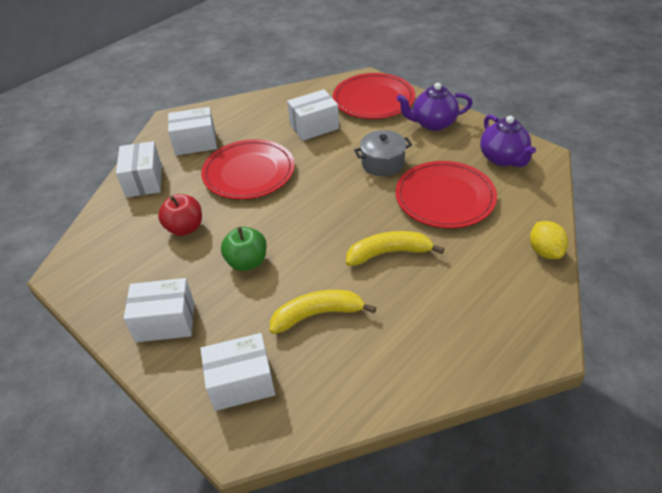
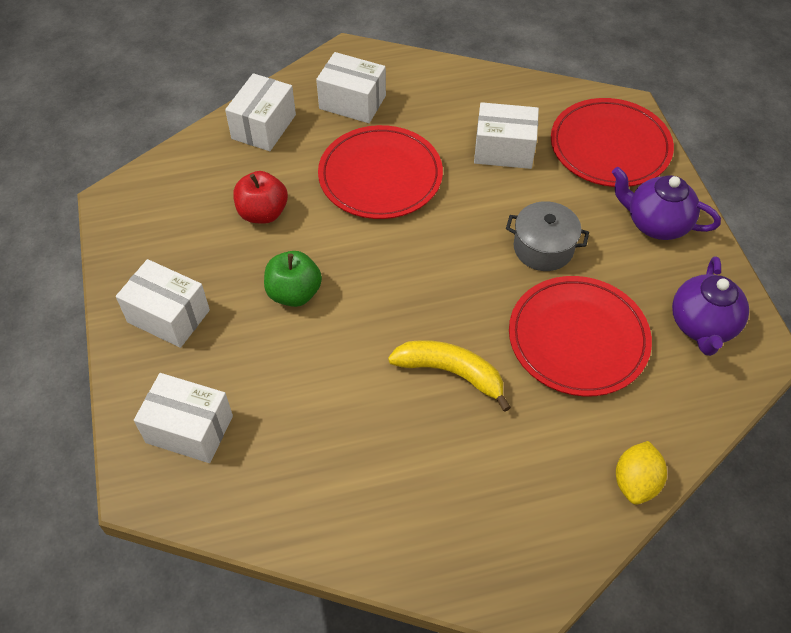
camera: 30 degrees right, 10 degrees up
yellow banana [270,290,376,334] -> none

